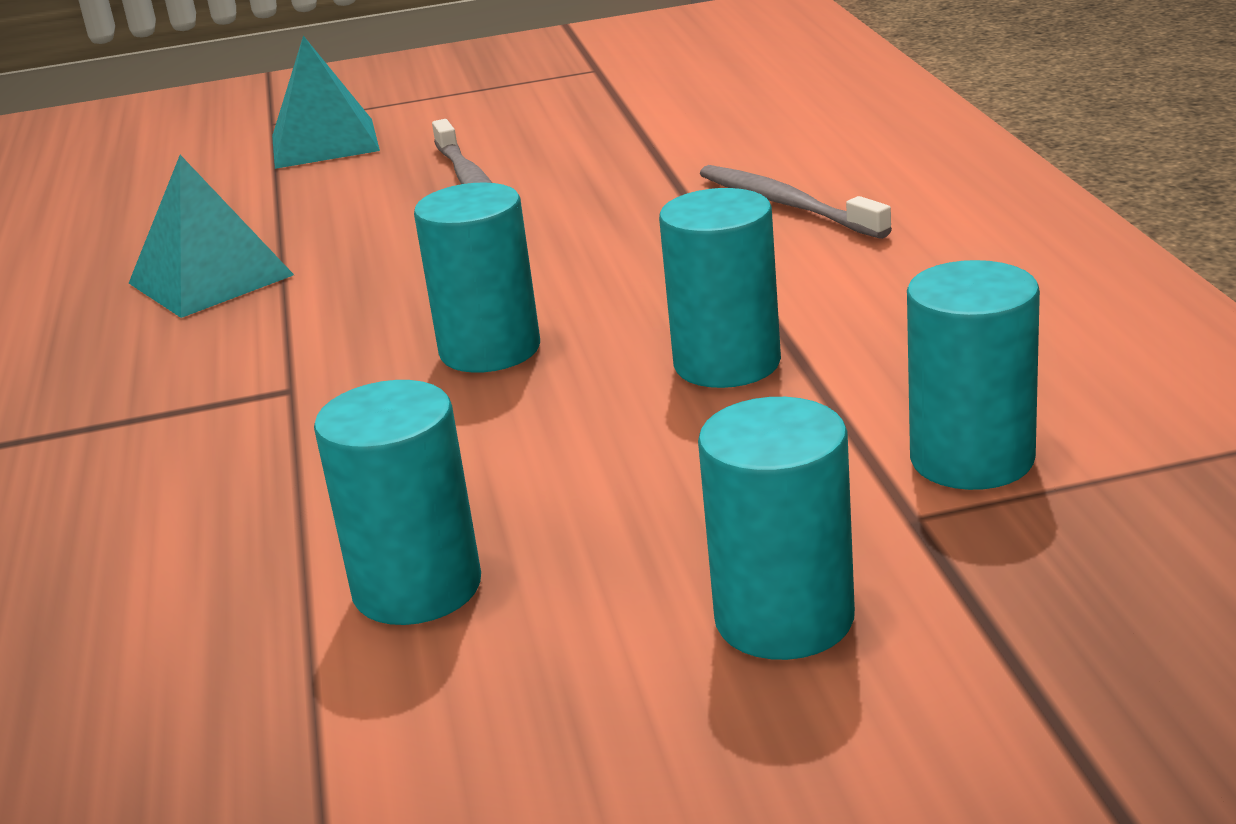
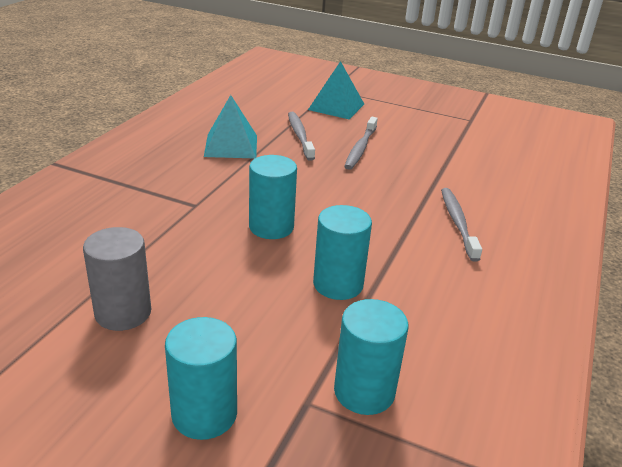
camera: 30 degrees right, 5 degrees up
turquoise cylinder [314,380,481,625] -> grey cylinder [83,227,151,331]
none -> grey toothbrush [288,112,315,161]

